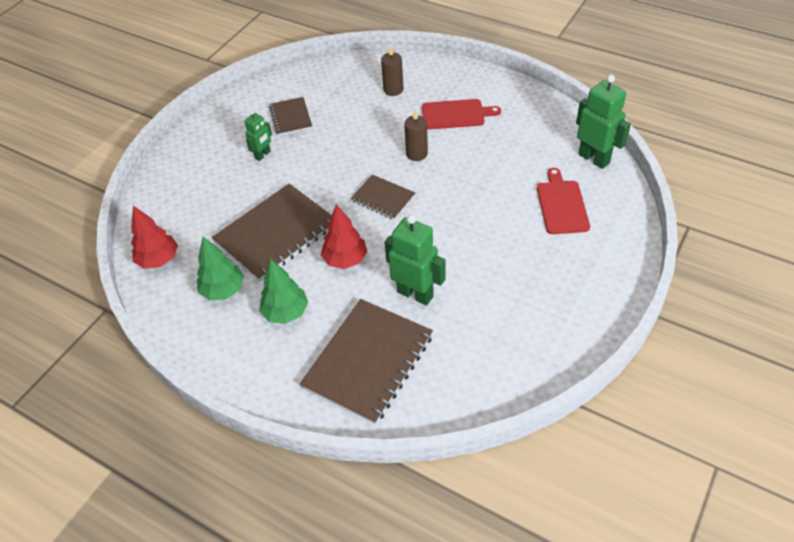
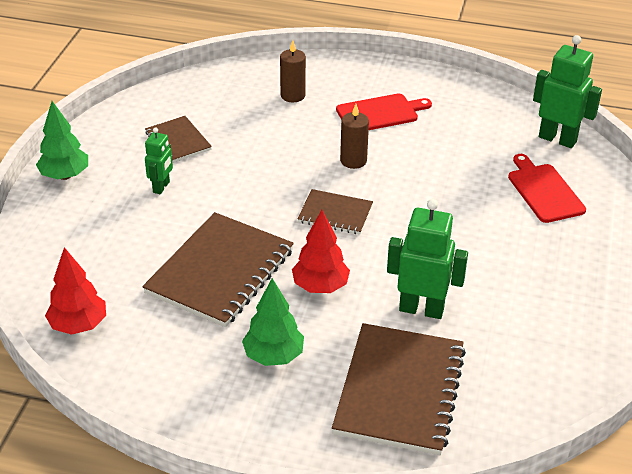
camera: 20 degrees left, 10 degrees down
green tree [197,237,244,301] -> green tree moved to [36,101,88,180]

